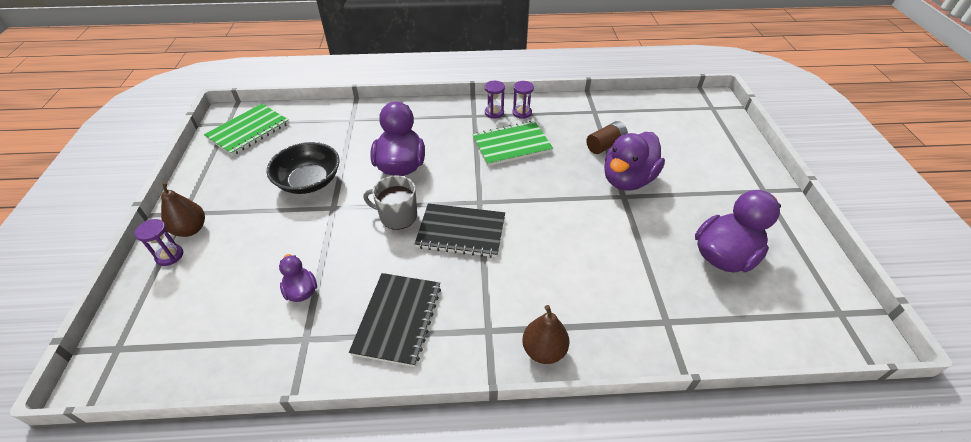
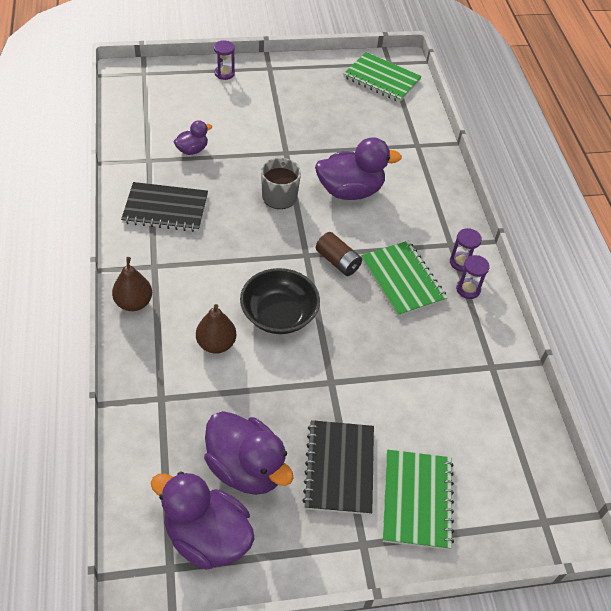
camera: 80 degrees right, 5 degrees up
brown pear [161,181,205,237] -> brown pear moved to [196,304,236,354]
black bowl [266,142,340,194] -> black bowl moved to [240,268,320,334]
black notebook [415,203,505,258] -> black notebook moved to [302,420,374,515]
brown battery [586,121,628,154] -> brown battery moved to [316,232,362,276]
purple duck [604,132,665,191] -> purple duck moved to [151,471,255,570]
none -> green notebook [383,450,454,550]

